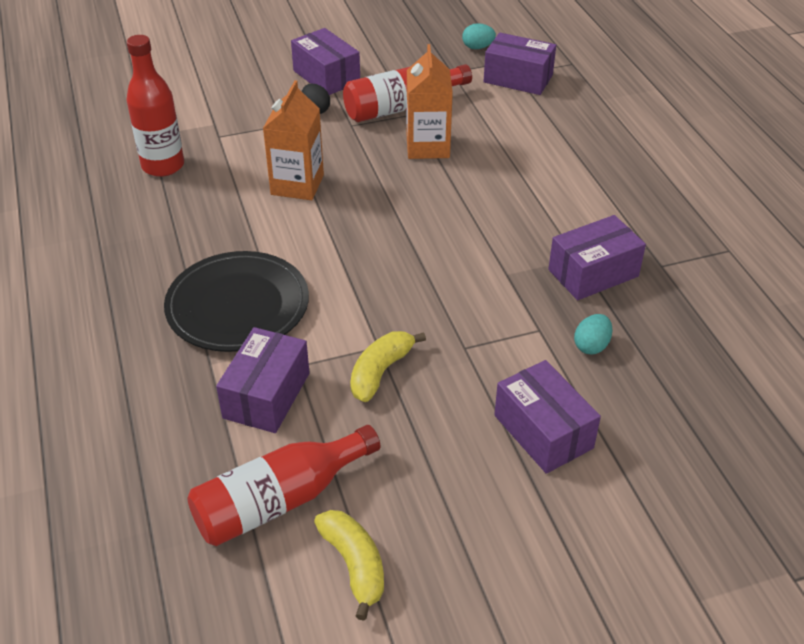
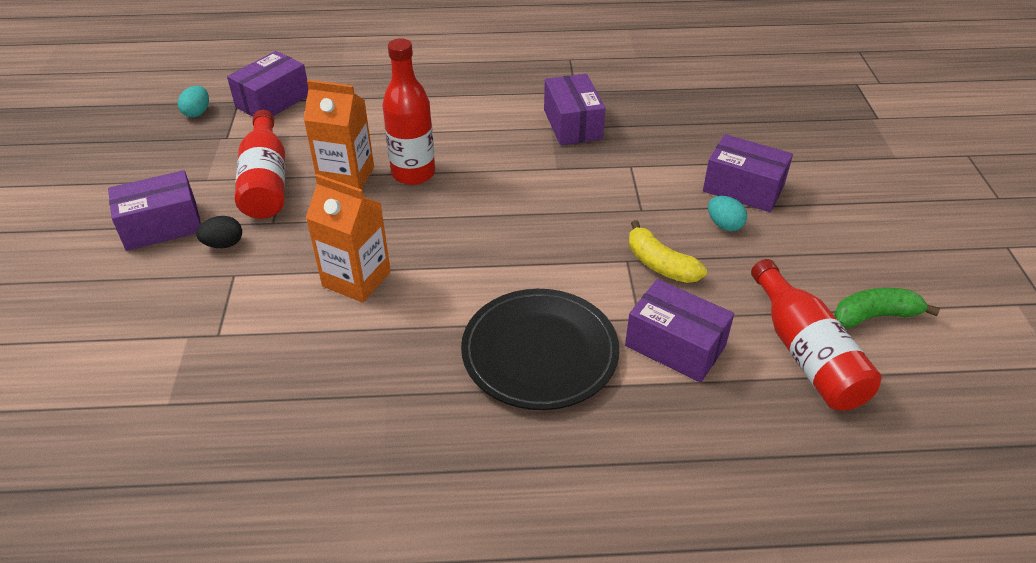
camera: 75 degrees left, 0 degrees up
red bottle [126,35,184,177] -> red bottle moved to [383,38,435,185]
yellow banana [314,510,384,621] -> green banana [834,288,940,328]
purple box [494,360,601,474] -> purple box turned 45 degrees clockwise [703,134,793,212]
turquoise egg [574,314,613,355] -> turquoise egg moved to [708,196,747,231]

